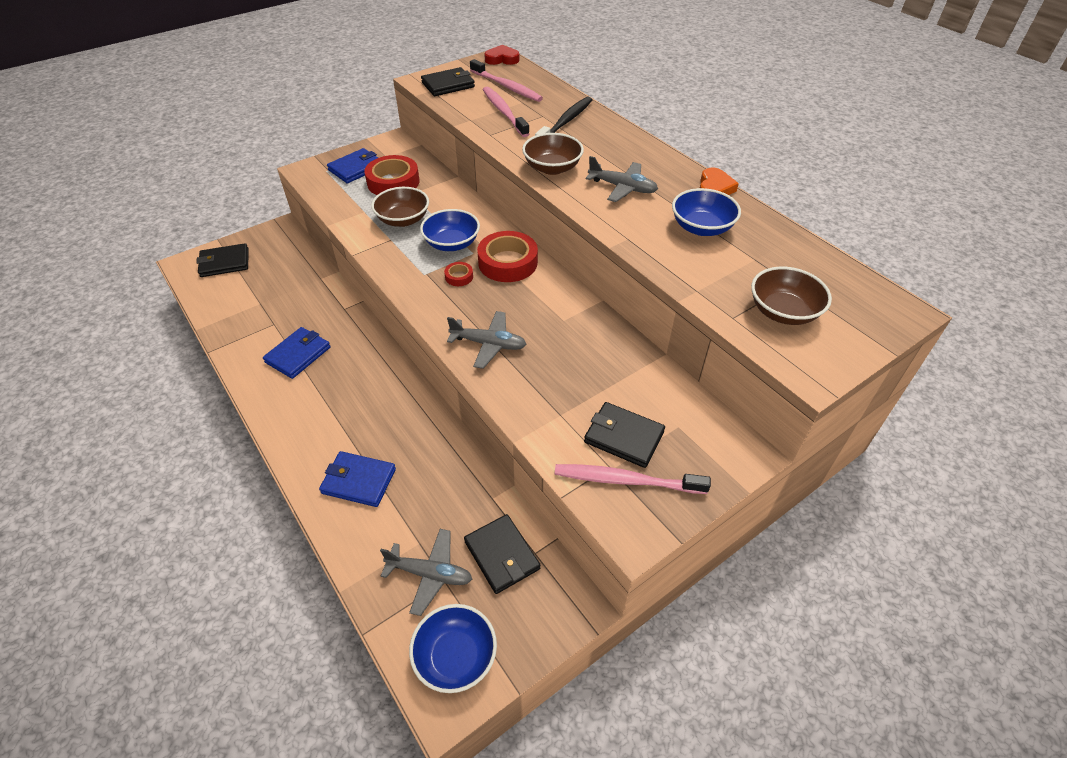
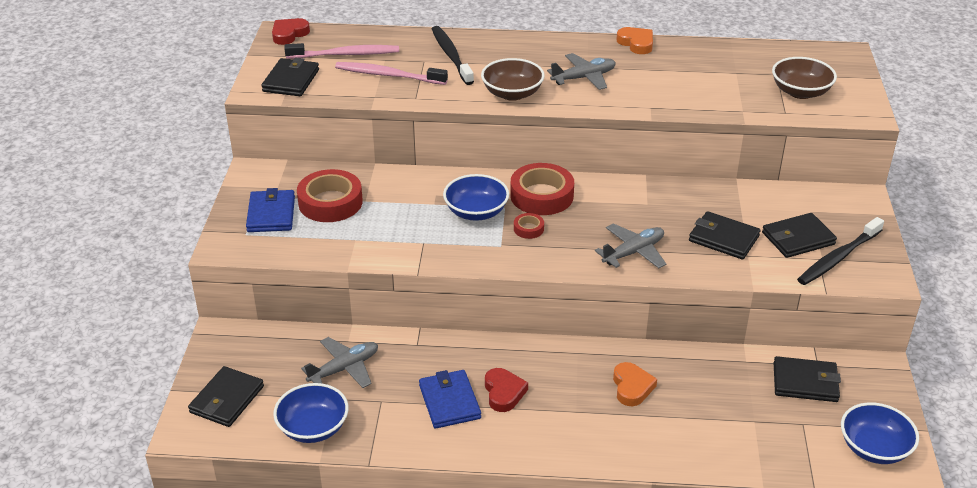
camera: 50 degrees left, 10 degrees down
blue wallet [319,451,396,507] -> none
brown bowl [371,187,429,227] -> none
grey plane [380,529,472,616] -> grey plane moved to [301,337,378,388]
pink toothbrush [555,464,711,494] -> black toothbrush [797,217,884,285]
blue bowl [672,188,741,236] -> blue bowl moved to [273,383,349,443]
none -> red heart [485,368,528,412]
none -> orange heart [613,362,657,406]
none -> black wallet [689,211,761,259]

